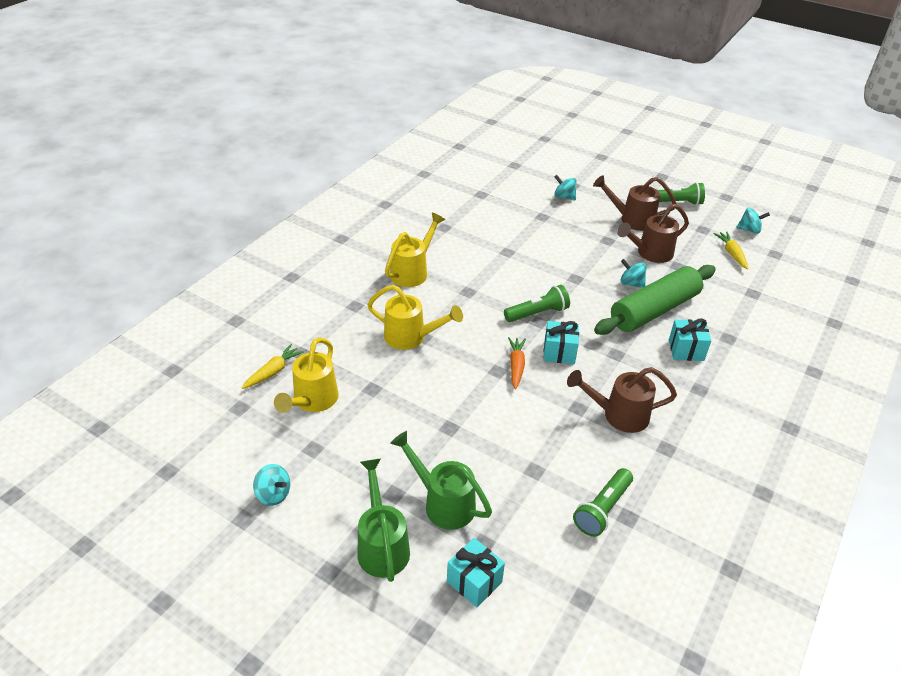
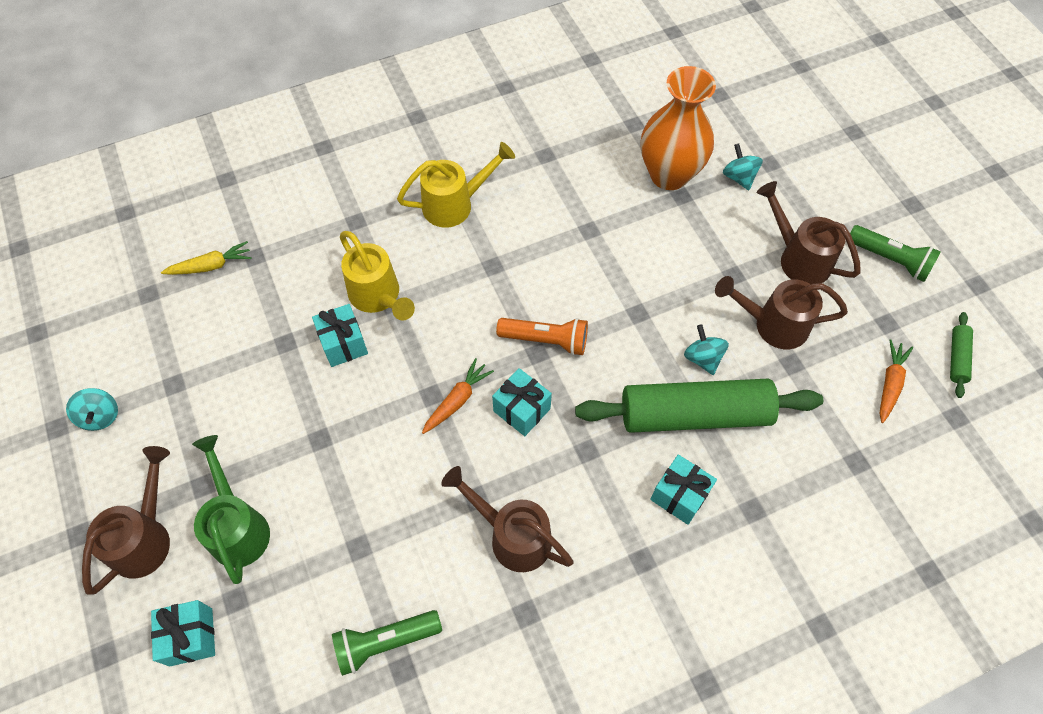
camera: 35 degrees right, 20 degrees up
yellow watering can [274,337,339,413] -> none
green watering can [357,459,410,582] -> brown watering can [82,446,170,595]
green flashlight [504,285,570,322] -> orange flashlight [496,318,588,356]
yellow carrot [714,232,748,270] -> orange carrot [879,339,913,423]
turquoise spinning top [736,208,770,234] -> green rolling pin [950,312,973,398]
none -> turquoise gift [312,304,368,367]
none -> orange vase [641,66,716,190]

